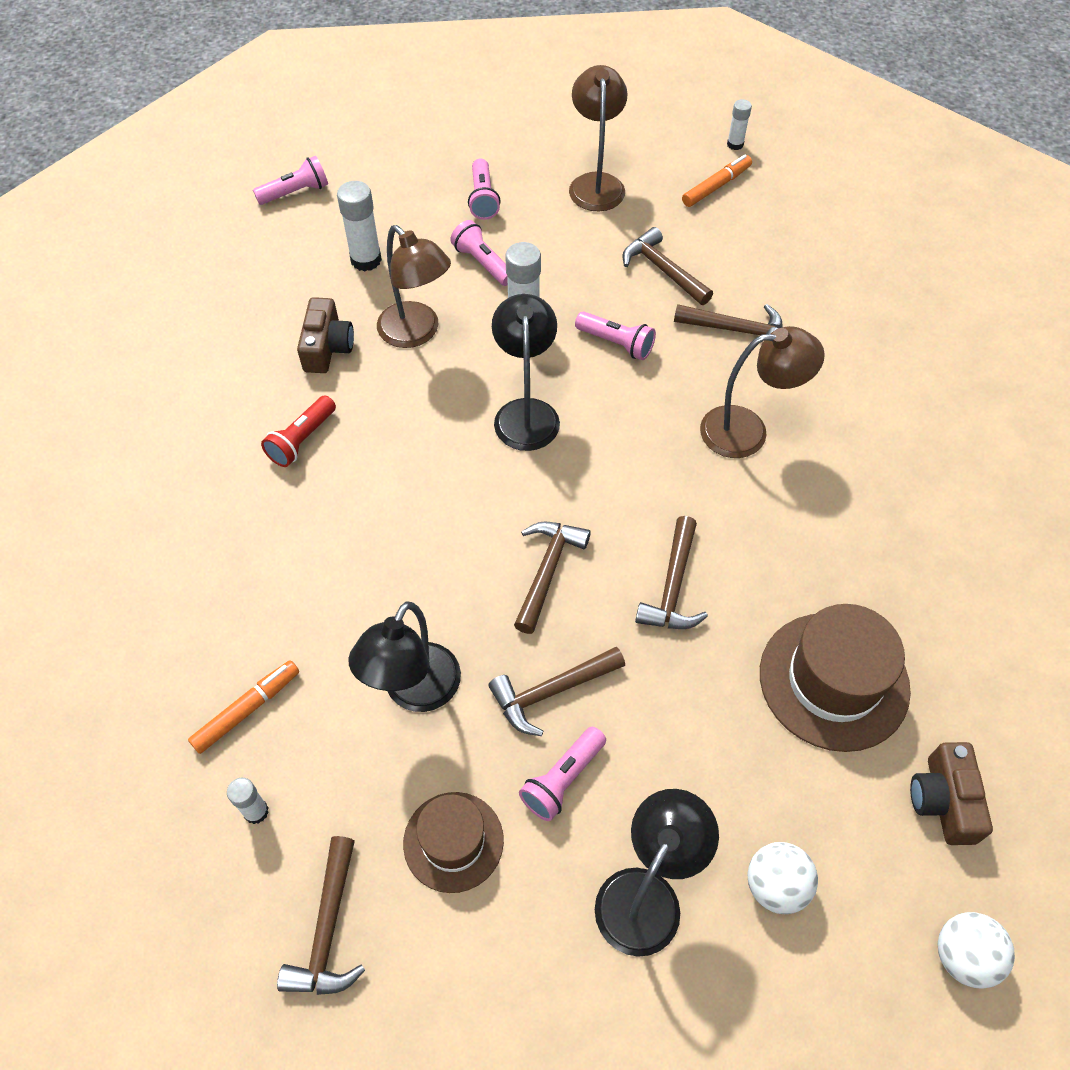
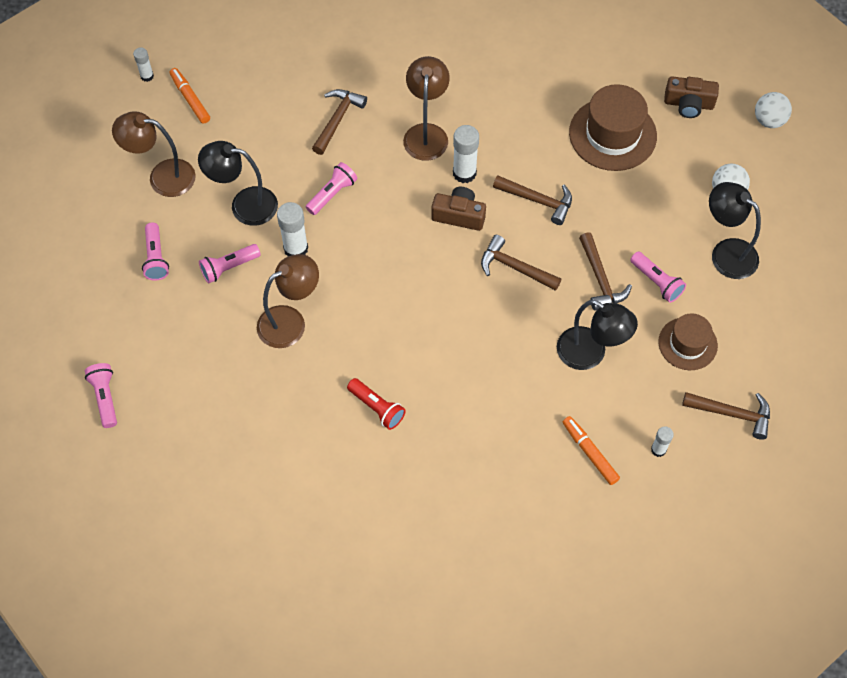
camera: 80 degrees left, 5 degrees up
brown camera [297,297,354,373] -> brown camera moved to [431,187,486,231]
white glue stick [337,181,382,271] -> white glue stick moved to [453,125,479,183]
pink flashlight [468,158,500,220] -> pink flashlight turned 75 degrees clockwise [142,223,169,281]
black lamp [492,294,560,451] -> black lamp moved to [198,141,278,226]
brown hammer [622,227,713,305] -> none

